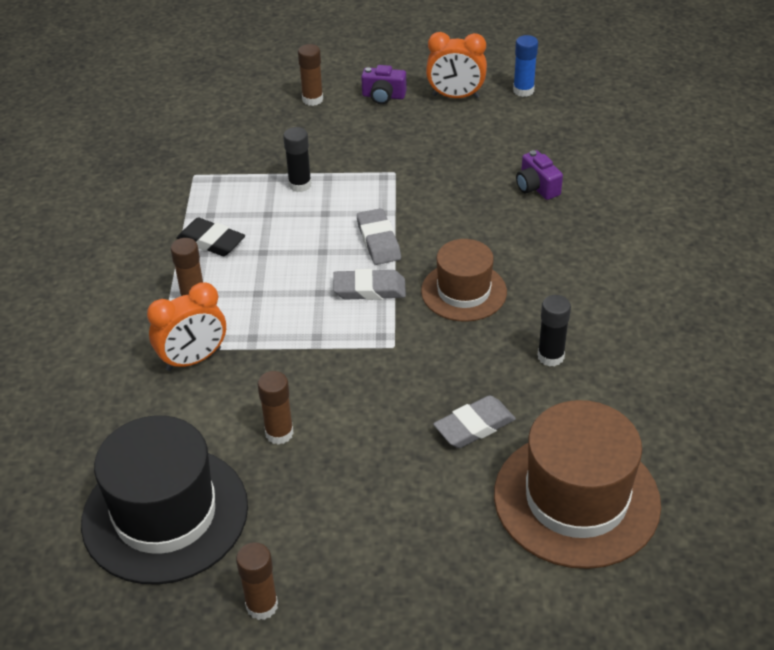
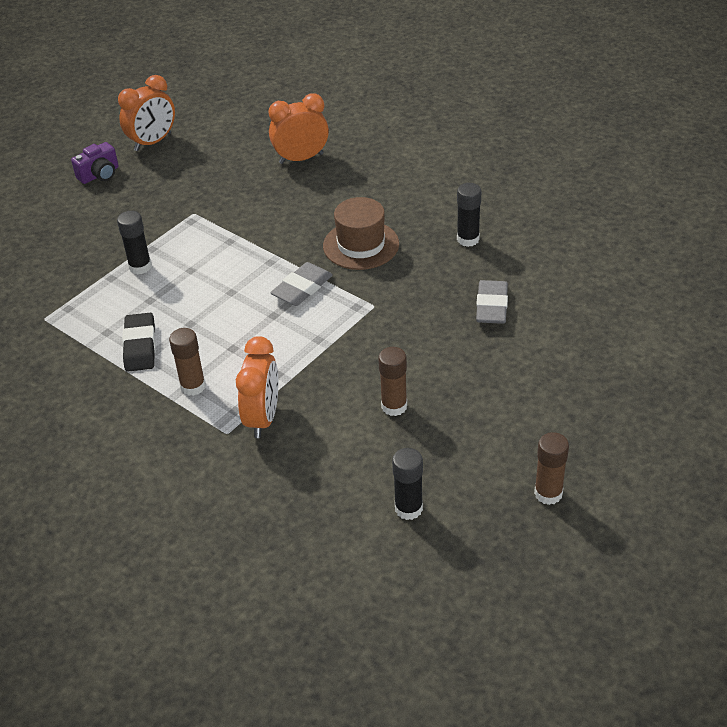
camera: 50 degrees left, 0 degrees up
black hat [81,415,248,585] -> black glue stick [392,448,423,520]
black eraser [177,218,245,256] -> black eraser turned 75 degrees counterclockwise [122,313,156,372]
brown glue stick [298,44,323,106] -> none
grey eraser [357,208,401,265] -> none
brown hat [494,400,661,569] -> none
blue glue stick [513,35,538,97] -> none
purple camera [516,150,563,200] -> orange clock [269,93,329,164]

